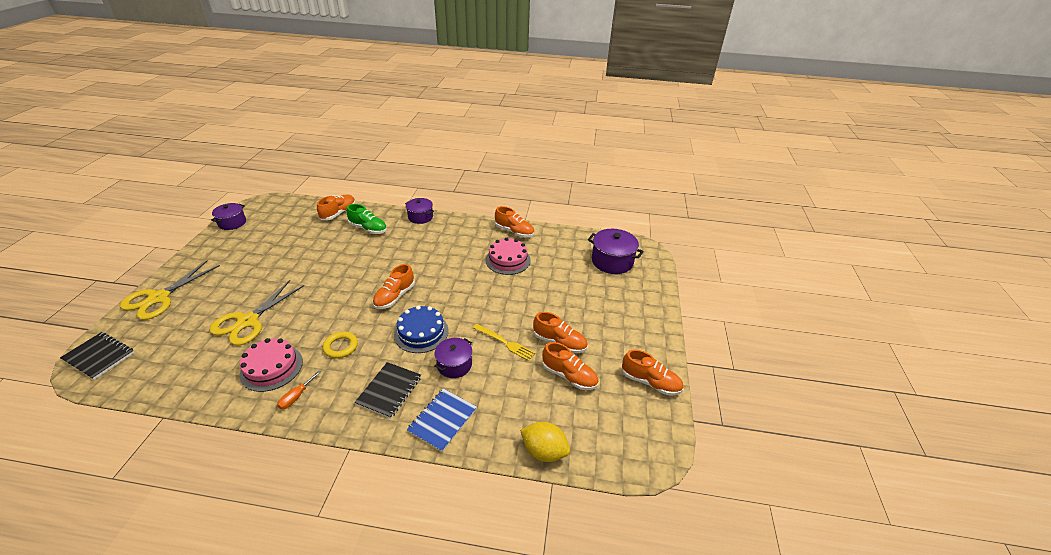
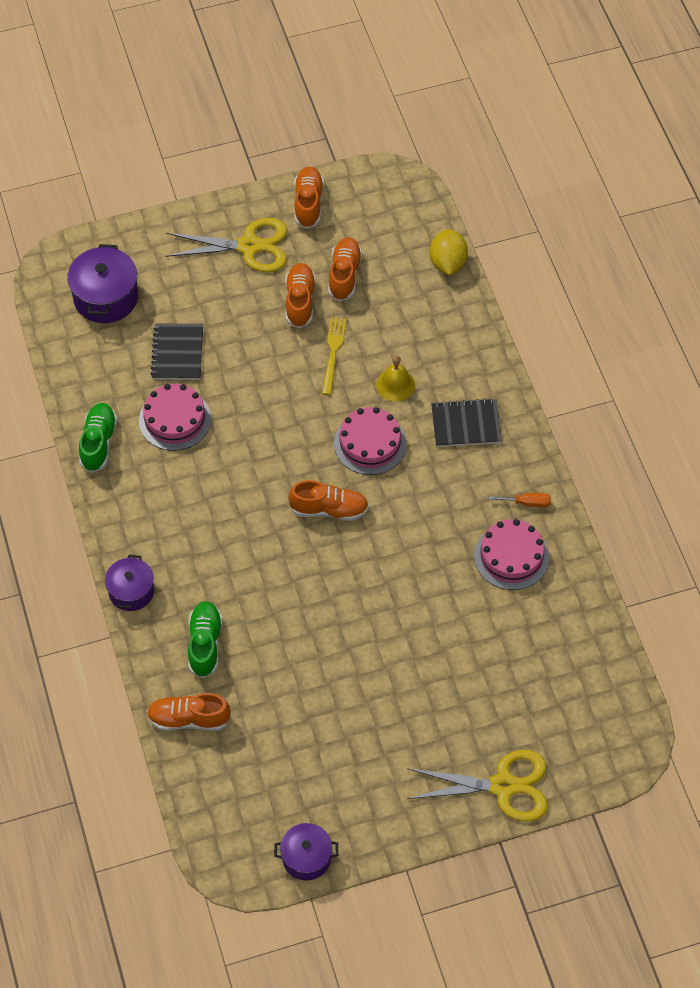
camera: 115 degrees left, 20 degrees up
black notebook [60,332,134,380] -> black notebook moved to [150,323,203,380]
yellow scissors [209,280,304,345] -> yellow scissors moved to [165,218,287,272]
yellow ring [323,332,358,358] -> none
blue cake [394,305,449,353] -> pink cake [334,407,406,475]
blue notebook [407,389,477,452] -> none
purple pot [434,338,472,378] -> yellow bell [376,356,415,402]
orange shoe [495,206,534,237] -> green shoe [79,403,117,473]

